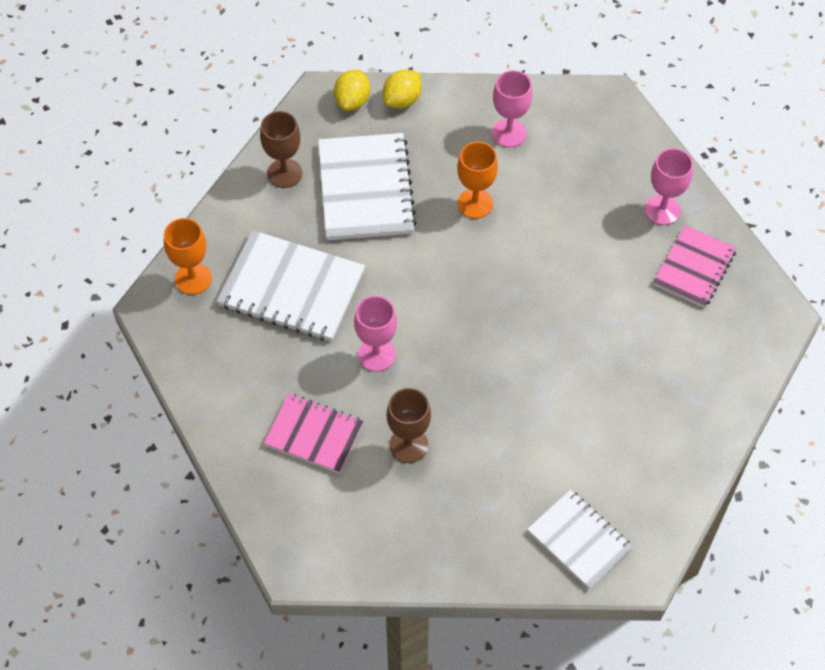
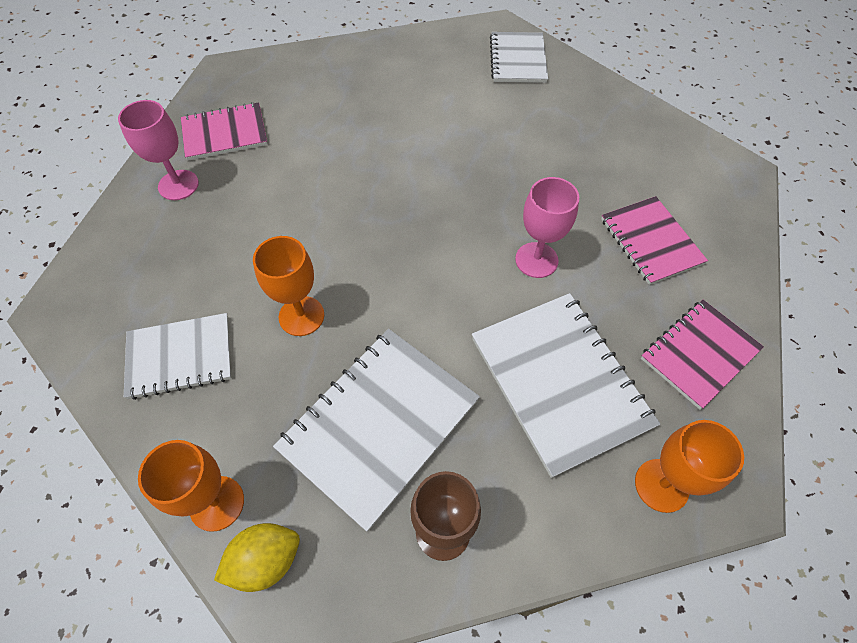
camera: 135 degrees left, 0 degrees up
yellow lemon [383,70,422,108] -> orange goblet [138,440,244,532]
brown goblet [387,388,431,463] -> none
pink goblet [492,70,532,147] -> white notebook [124,313,232,400]
none -> pink notebook [641,300,764,410]

